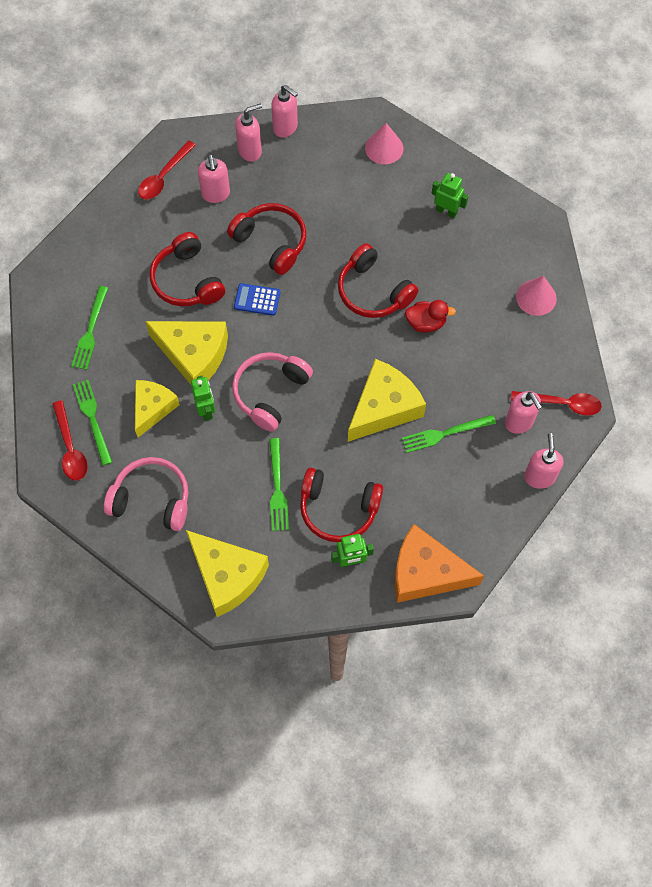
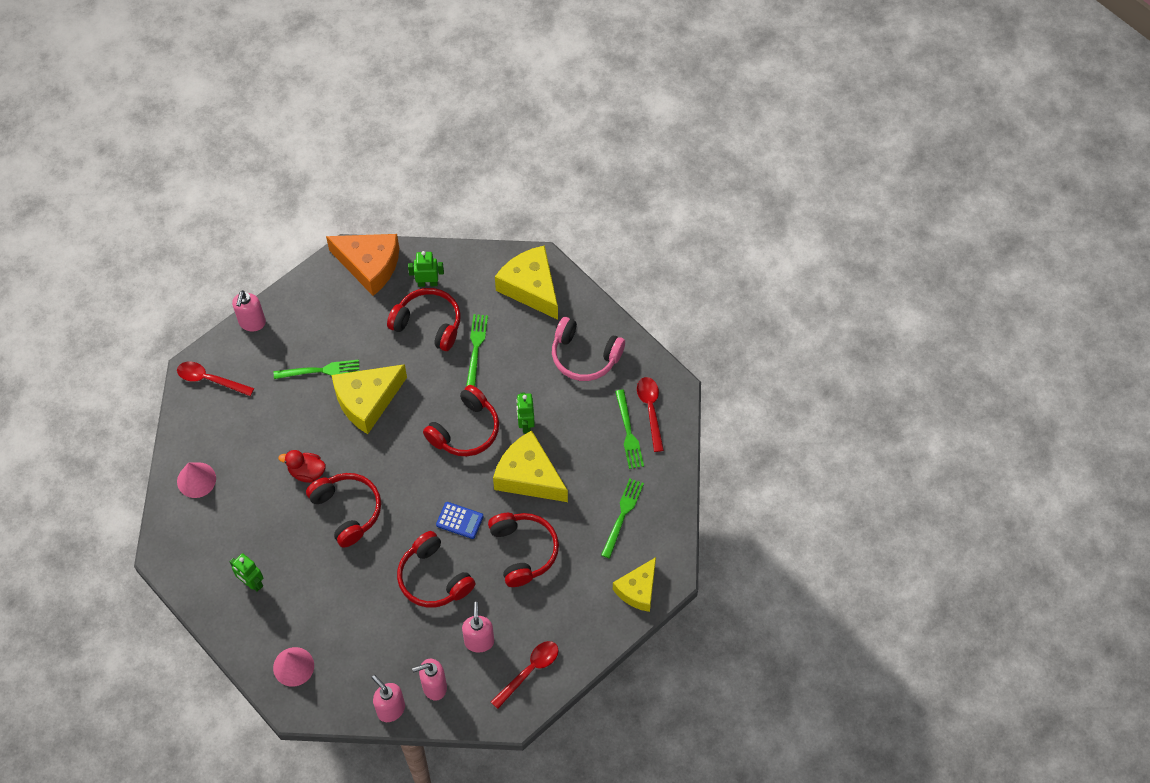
camera: 170 degrees left, 5 degrees down
yellow cheese [135,380,180,437] -> yellow cheese moved to [613,557,656,612]
pink headphones [232,352,313,432] -> red headphones [423,385,499,456]
pink soap dispenser [505,391,542,434] -> none

